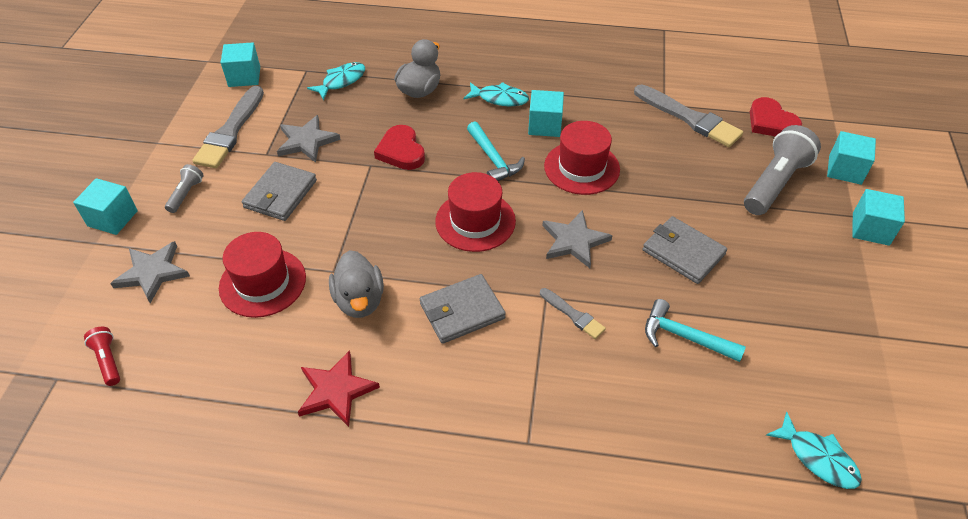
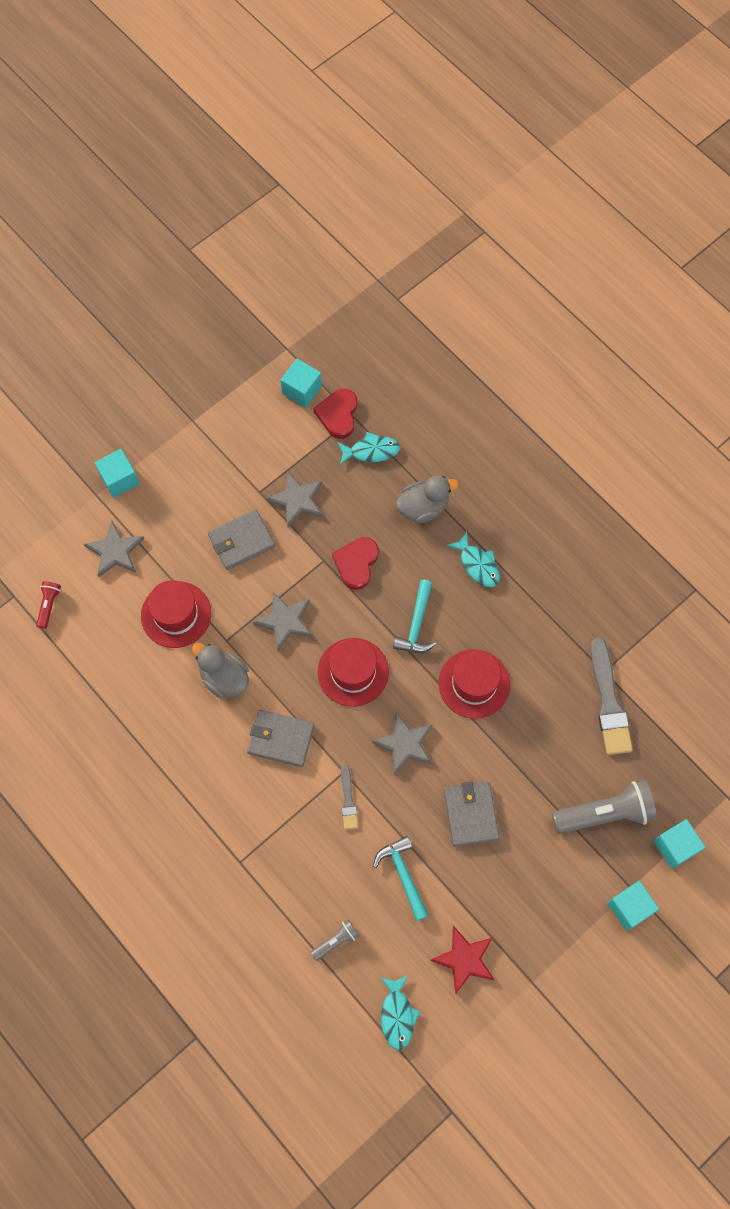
camera: 40 degrees right, 20 degrees up
grey flashlight [165,164,204,213] -> grey flashlight moved to [310,919,359,961]
grey brush [192,86,264,168] -> none
red star [298,350,380,427] -> red star moved to [430,925,495,994]
grey duck [329,250,384,318] -> grey duck turned 105 degrees clockwise [192,643,249,698]
turquoise cube [528,90,564,137] -> none
red heart [750,97,802,136] -> red heart moved to [313,388,358,439]
none -> grey star [253,592,313,651]

